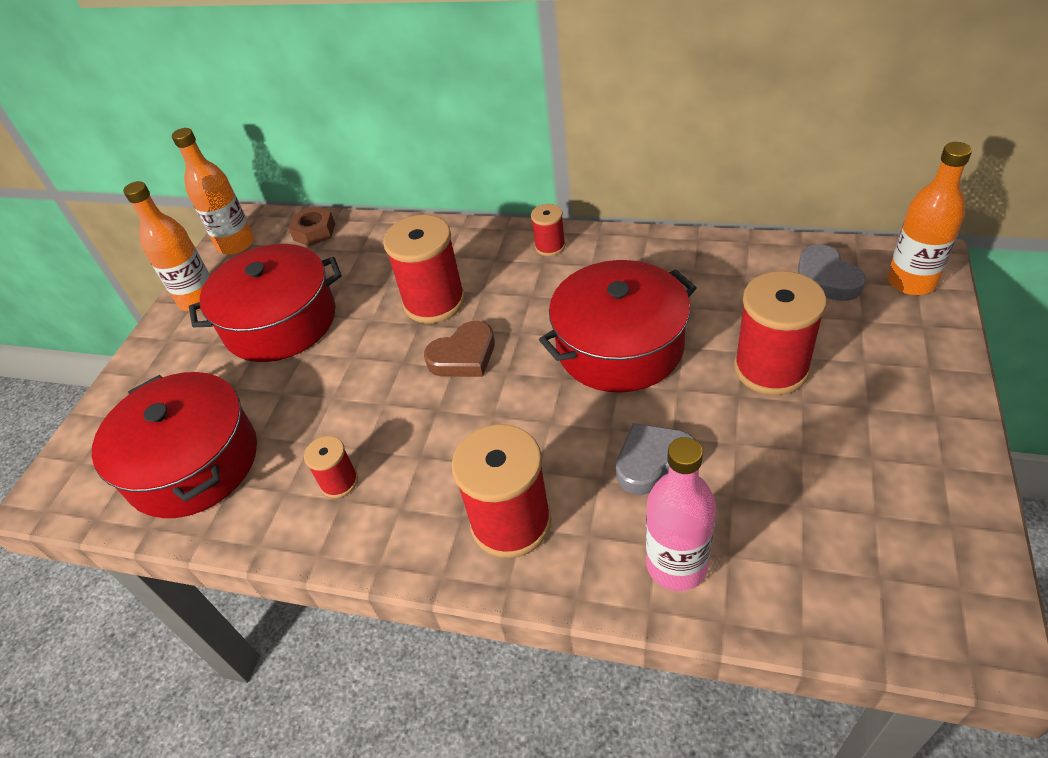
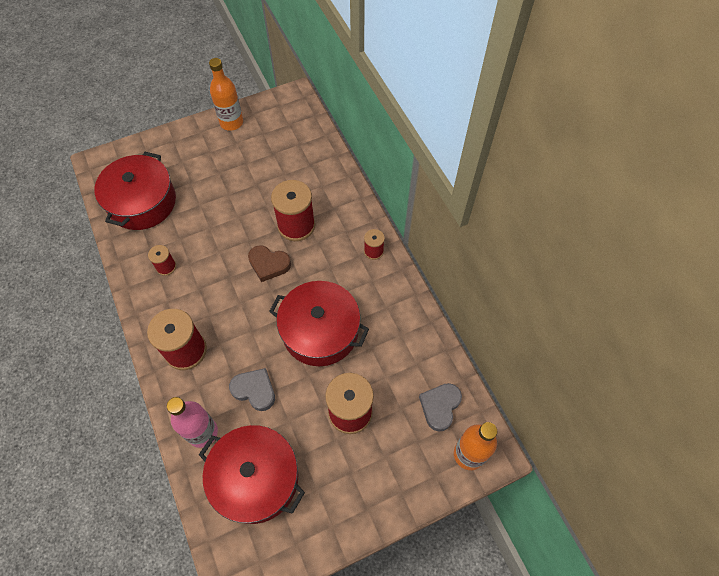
camera: 45 degrees right, 15 degrees up
orange bottle [172,128,254,255] -> none
red pot [189,244,342,362] -> red pot moved to [199,425,305,524]
brown nut [288,206,335,246] -> none

